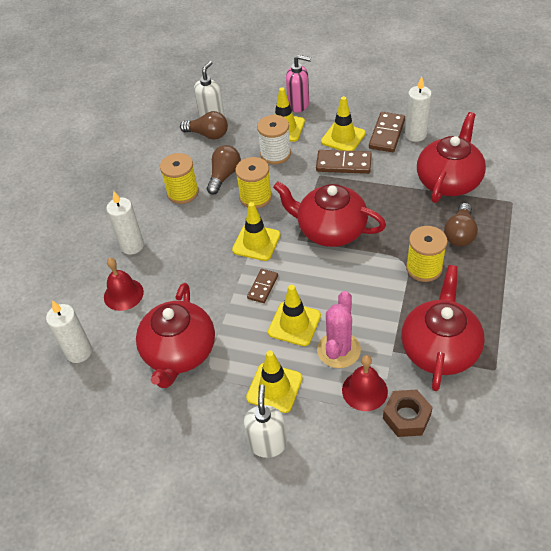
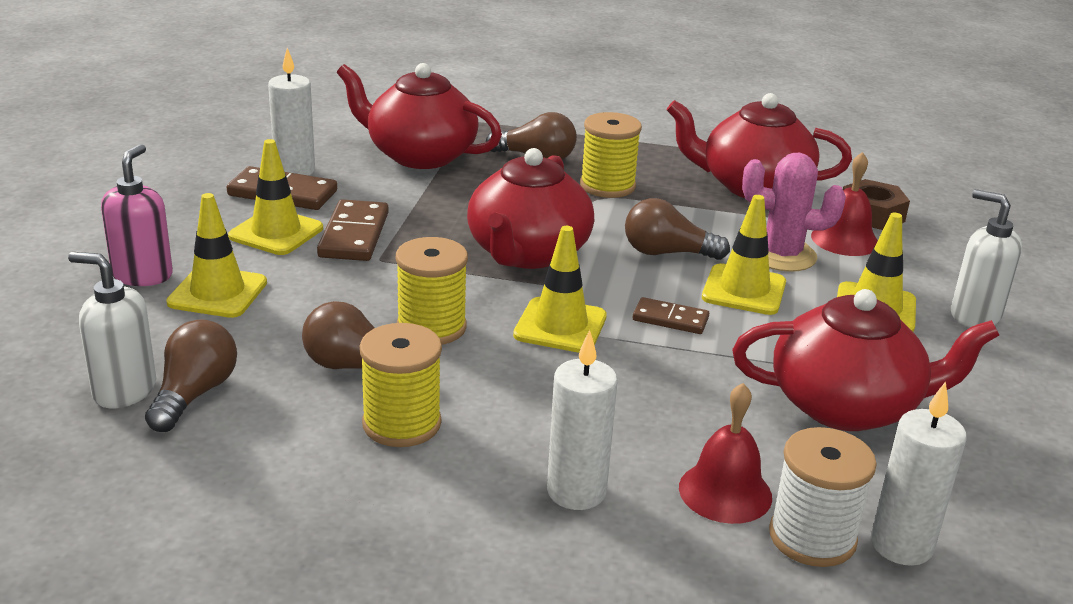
camera: 100 degrees left, 20 degrees down
white soap dispenser [244,385,287,458] -> white soap dispenser turned 45 degrees clockwise [951,189,1022,327]
white spool [257,115,291,164] -> white spool moved to [769,427,877,567]
none -> brown light bulb [625,198,730,260]

